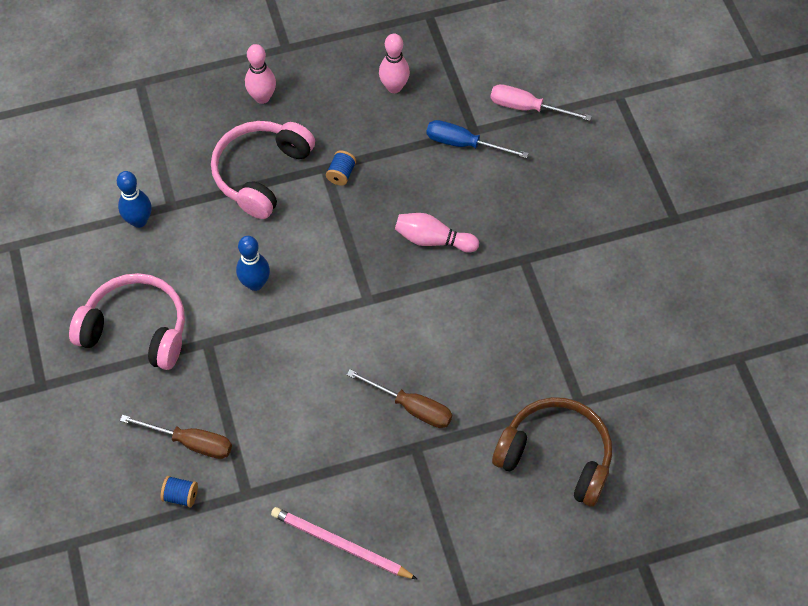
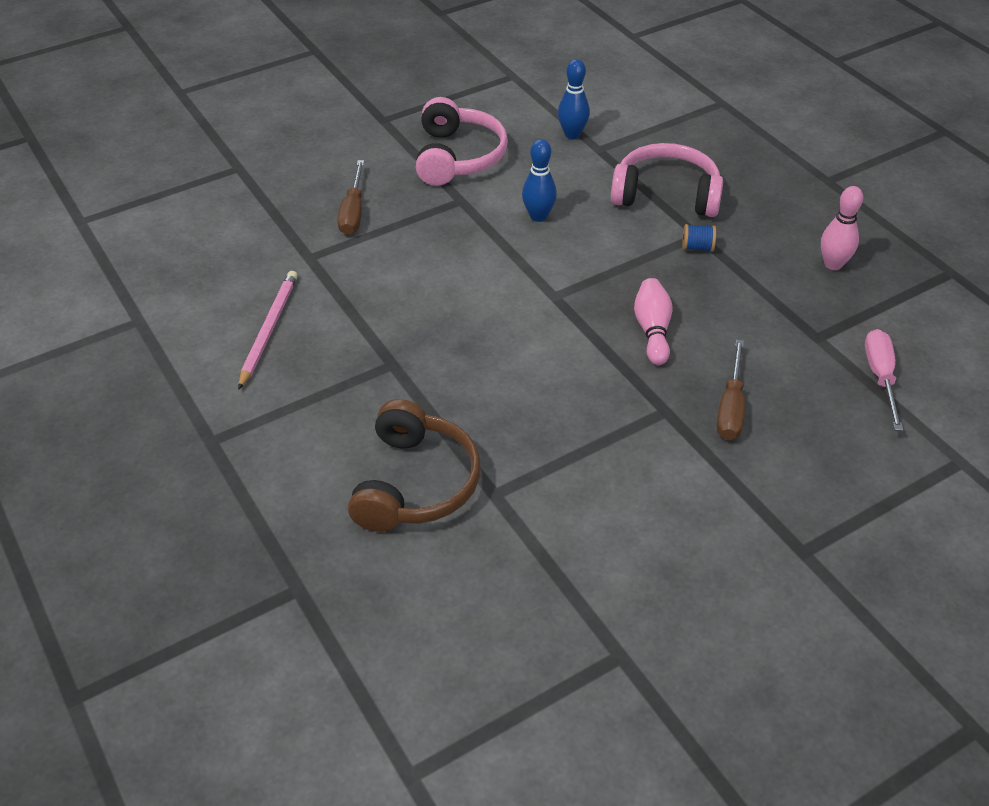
camera: 75 degrees right, 15 degrees down
blue spool [161,476,198,507] -> none
pink bowling pin [245,44,276,104] -> none
brown screwdriver [347,369,452,428] -> brown screwdriver moved to [717,339,745,440]
blue screwdriver [427,120,529,158] -> none

